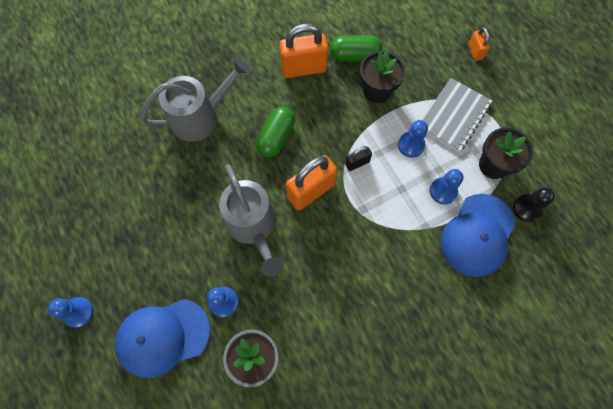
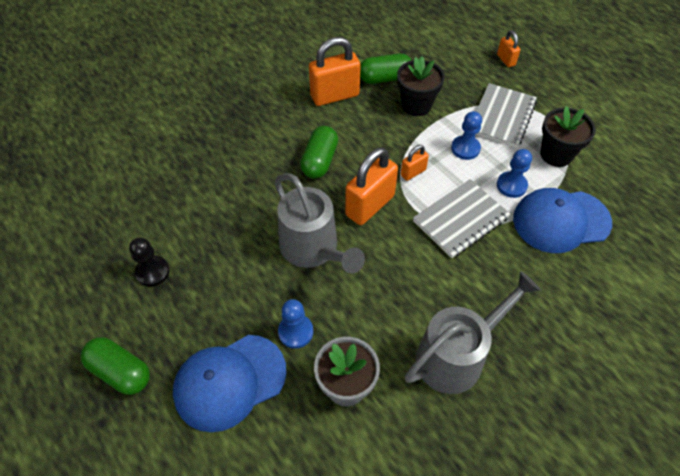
camera: 10 degrees left, 15 degrees down
blue pawn [48,297,94,328] -> green capsule [81,337,150,395]
grey watering can [140,57,251,142] -> grey watering can moved to [405,271,541,394]
black padlock [345,146,372,171] -> orange padlock [401,145,429,181]
blue cap [441,194,516,277] -> blue cap turned 60 degrees clockwise [513,188,612,253]
black pawn [513,187,555,222] -> black pawn moved to [129,238,170,287]
none -> grey notebook [413,179,510,258]

